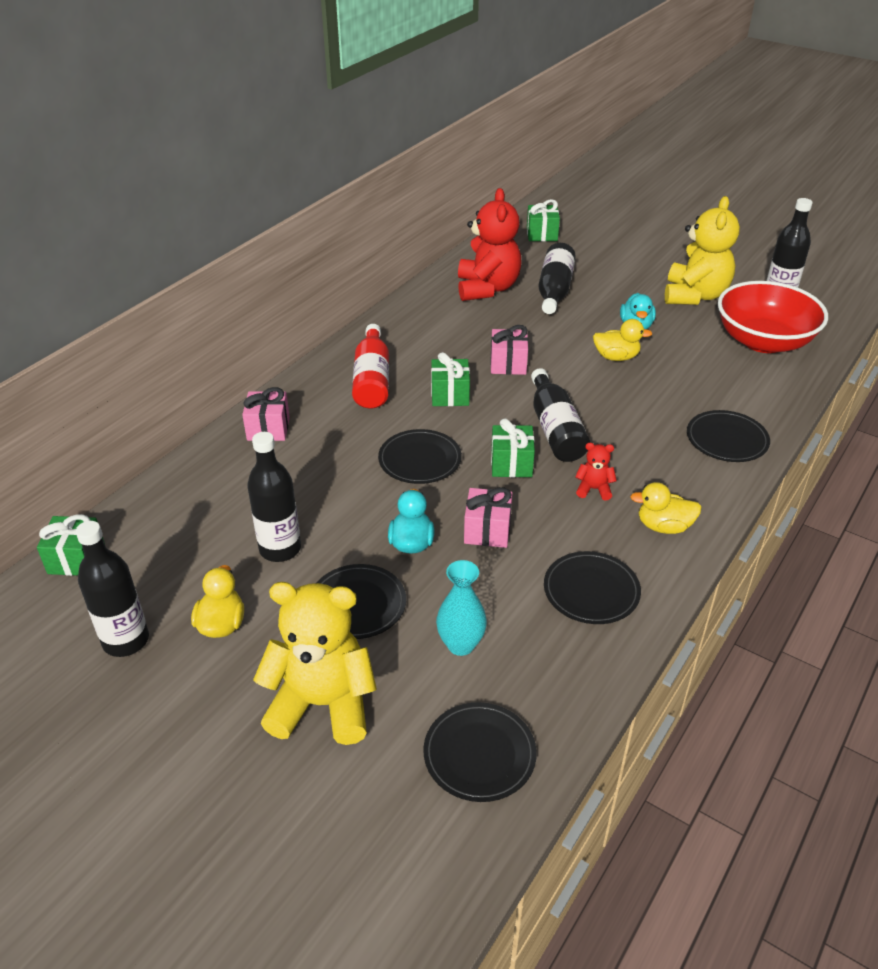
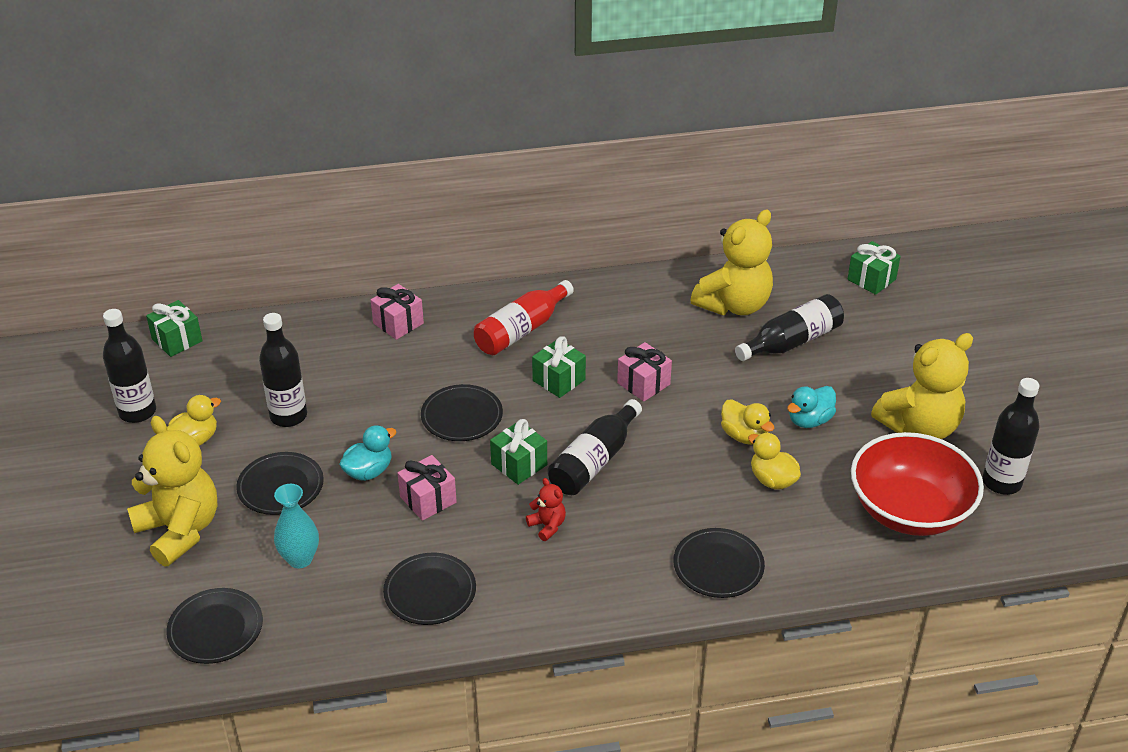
camera: 45 degrees right, 0 degrees up
red teddy bear [458,188,522,301] -> yellow teddy bear [690,210,773,315]
yellow duck [630,482,702,534] -> yellow duck moved to [748,433,801,489]

